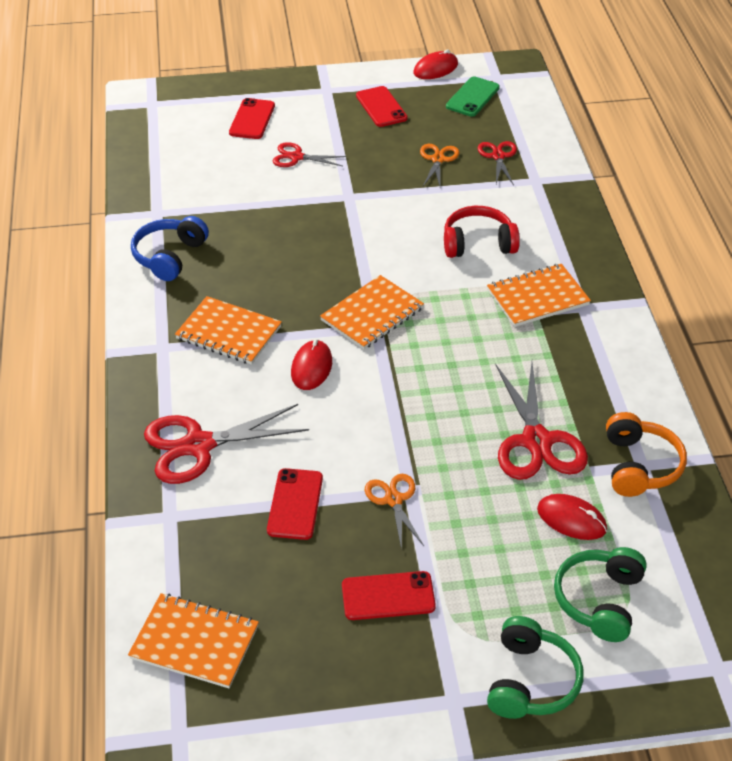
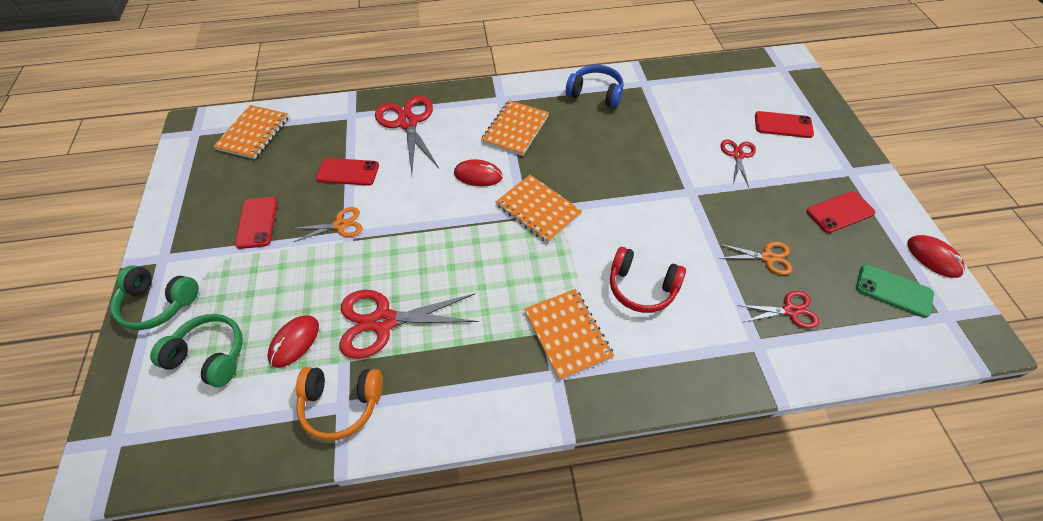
camera: 90 degrees right, 10 degrees up
red headphones [444,206,520,258] -> red headphones turned 120 degrees clockwise [610,247,686,313]

